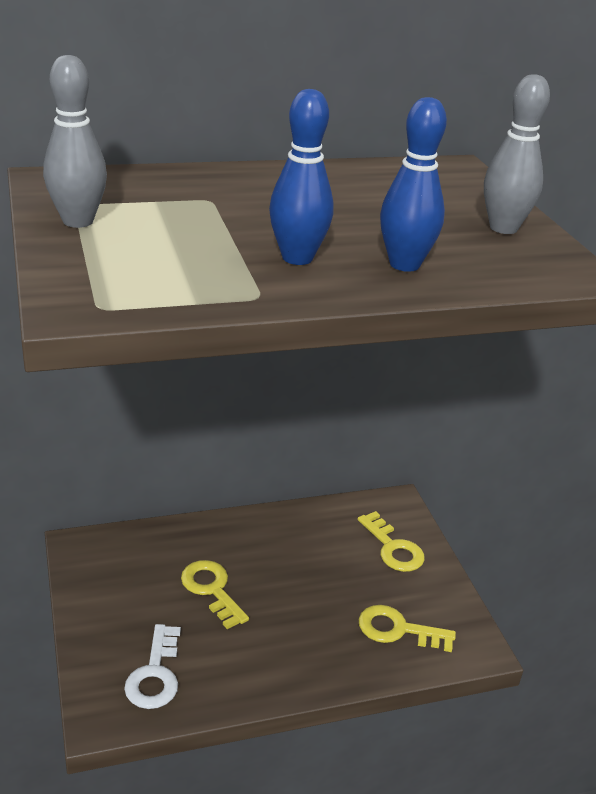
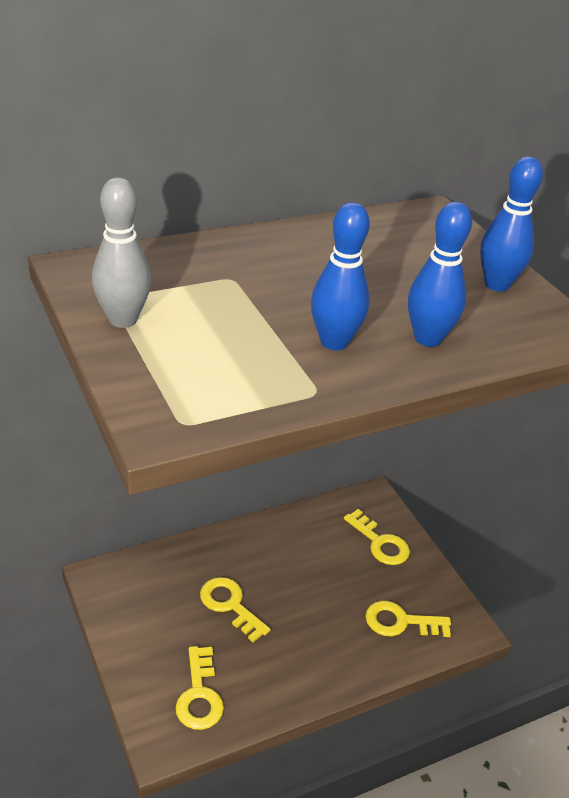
camera: 10 degrees left, 5 degrees up
white key [124,624,181,709] -> yellow key [176,646,224,730]
grey bowling pin [484,74,550,234] -> blue bowling pin [480,156,543,292]

